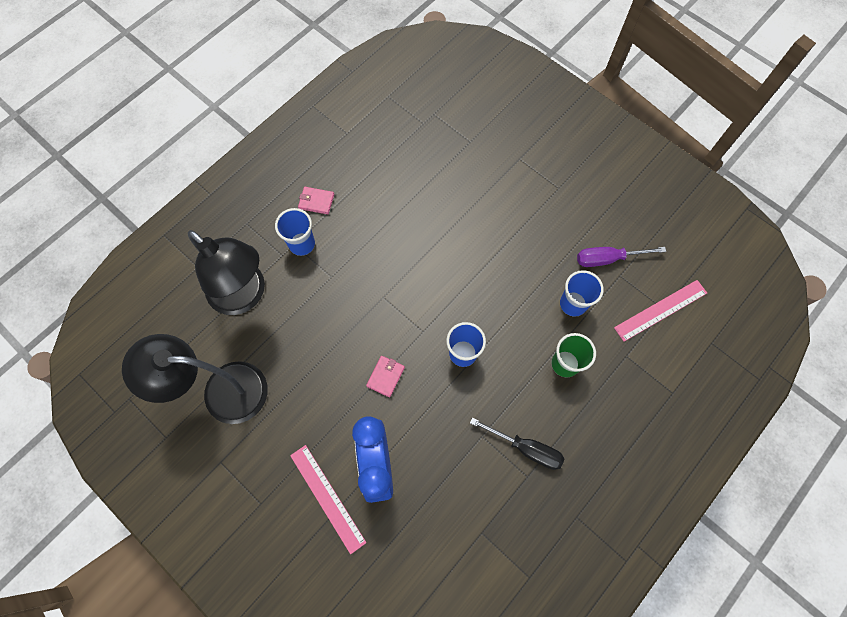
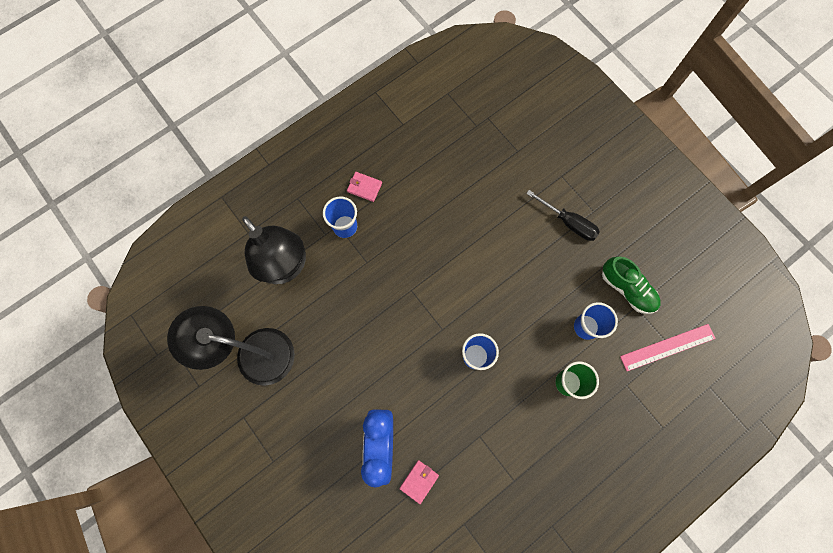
camera: 10 degrees right, 5 degrees up
pink ruler [290,445,367,554] -> none
pink wallet [366,356,405,397] -> pink wallet moved to [399,460,439,504]
black screwdriver [470,418,565,470] -> black screwdriver moved to [526,190,600,241]
purple screwdriver [577,247,666,267] -> green shoe [602,257,661,314]

